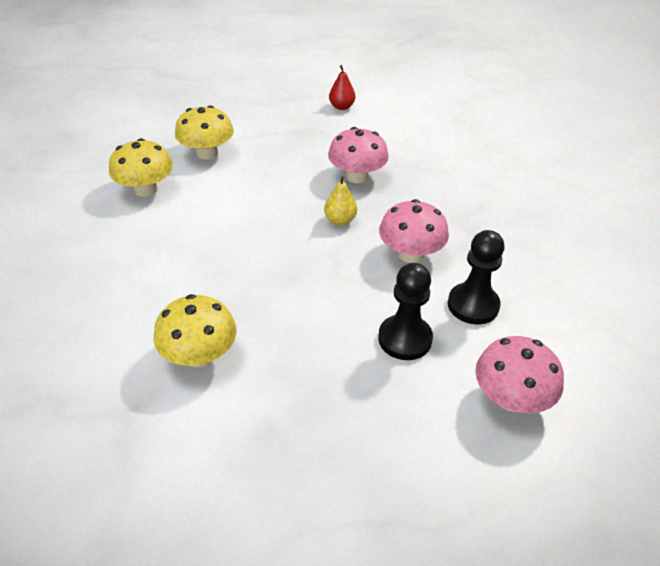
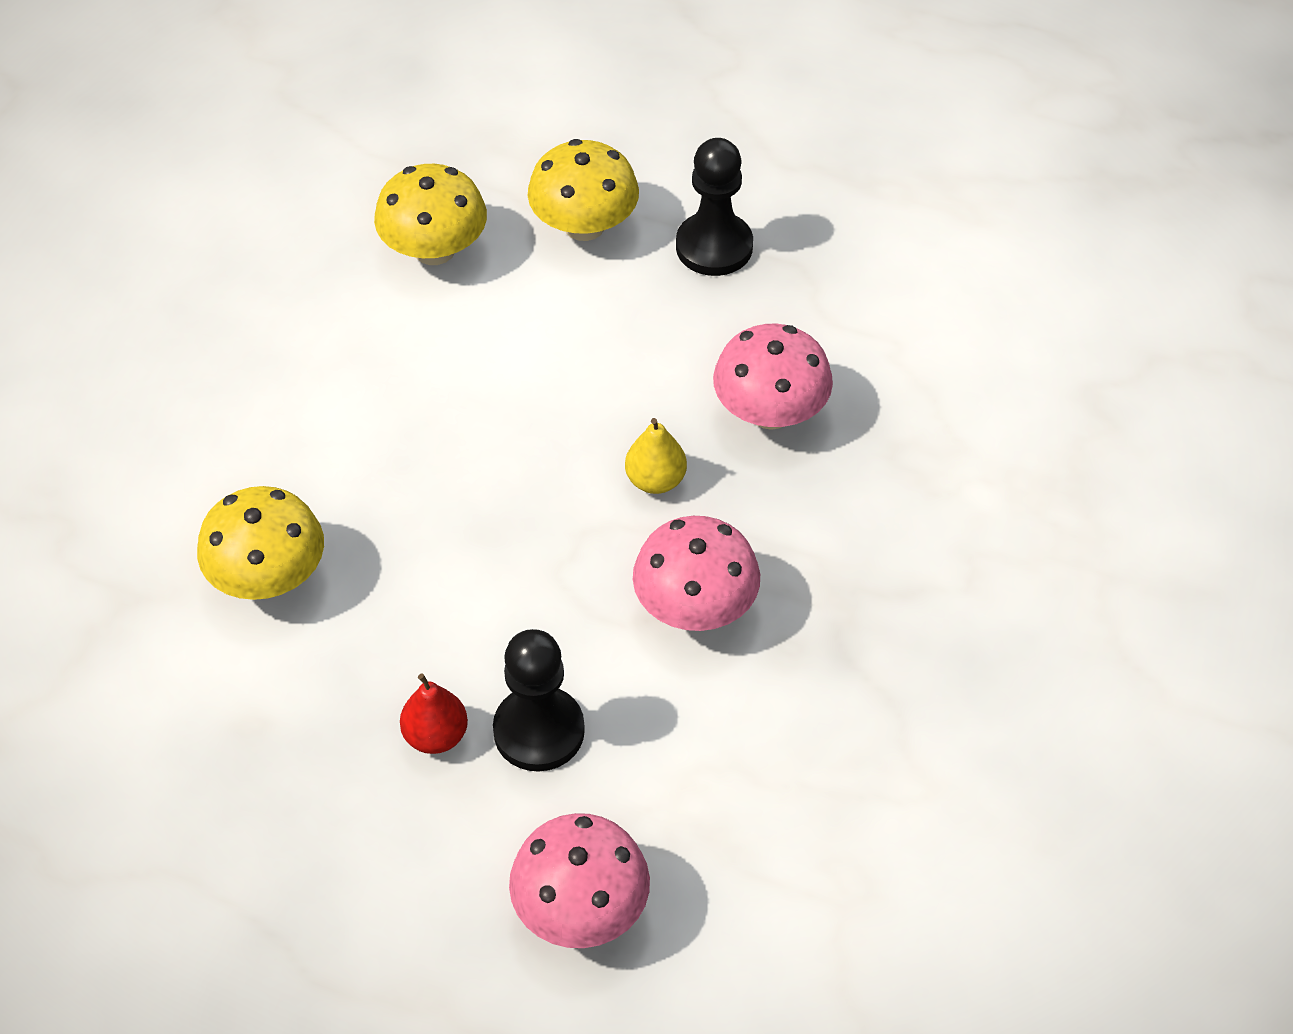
camera: 40 degrees right, 10 degrees up
red pear [329,65,355,110] -> red pear moved to [400,673,468,754]
black pawn [448,230,505,324] -> black pawn moved to [676,138,753,276]

